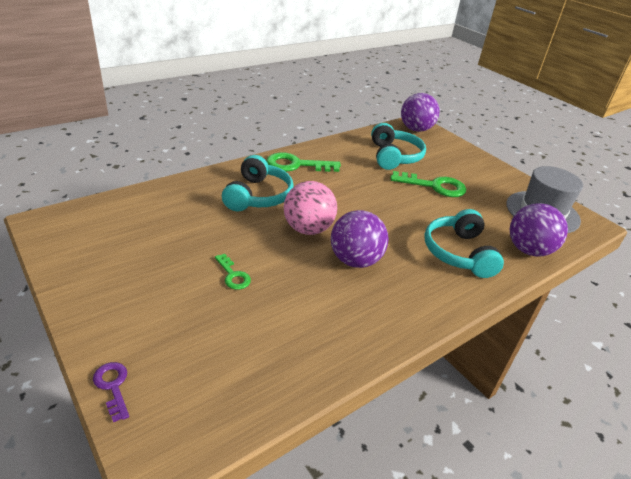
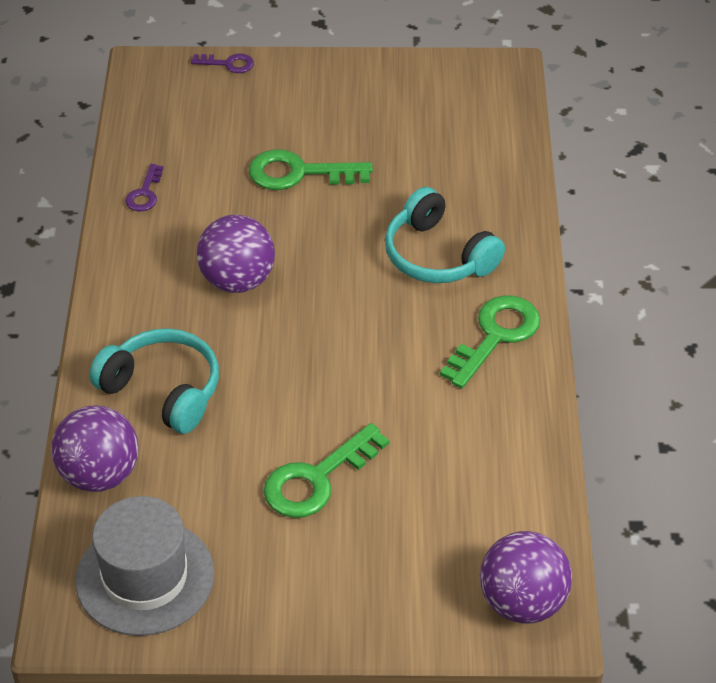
camera: 130 degrees right, 10 degrees up
green key [215,254,251,290] -> green key [249,149,373,190], size x1.84
pink ball [284,181,337,235] -> none
turquoise headphones [371,123,426,170] -> none
none -> purple key [125,164,163,211]

